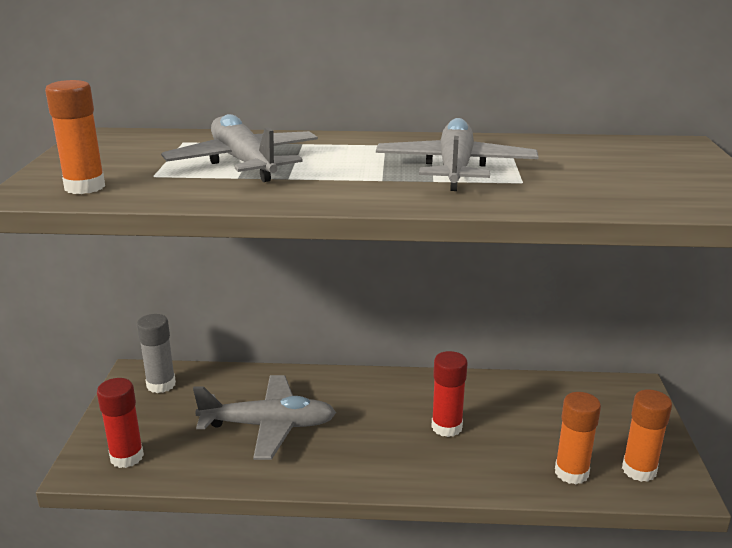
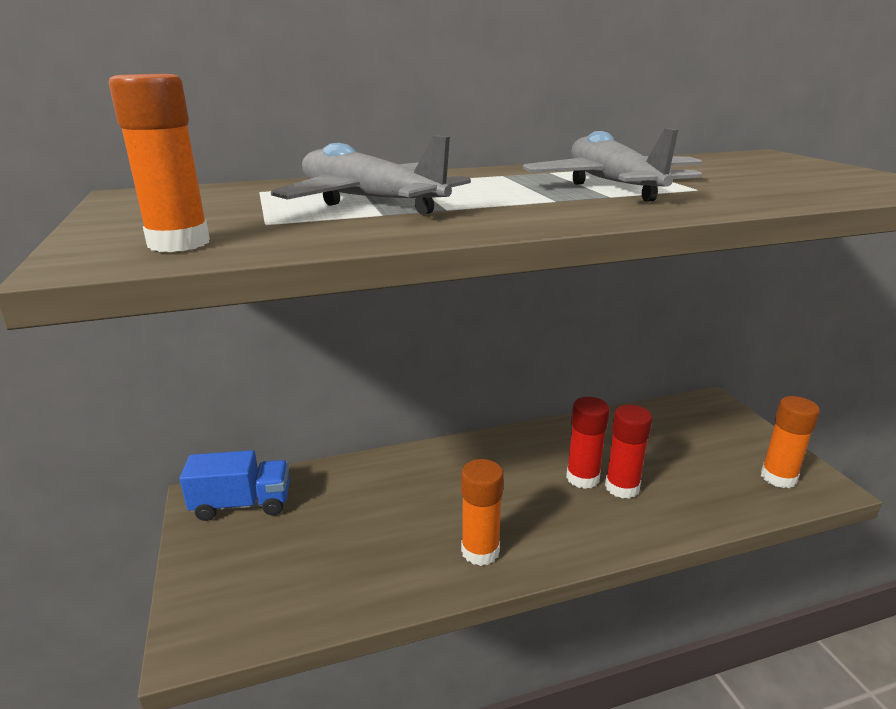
camera: 20 degrees left, 0 degrees up
red glue stick [97,378,144,468] -> red glue stick moved to [605,405,652,499]
grey glue stick [137,314,176,393] -> blue truck [179,450,290,521]
grey plane [193,375,336,460] -> none
orange glue stick [555,392,601,484] -> orange glue stick moved to [461,459,504,566]

